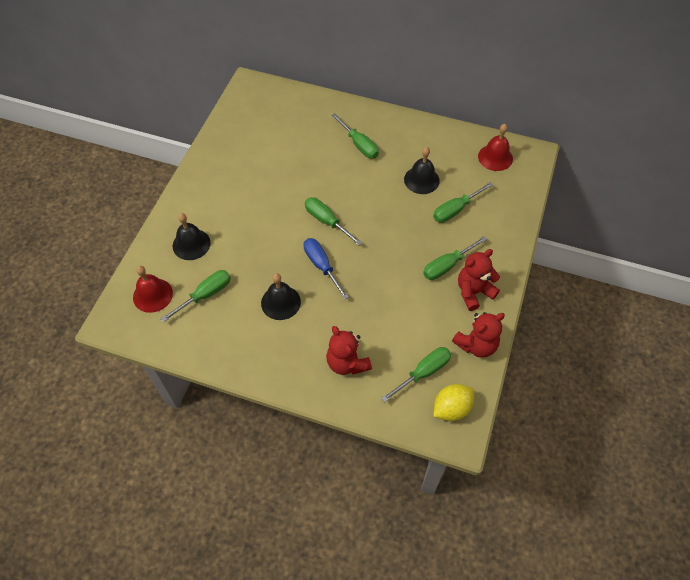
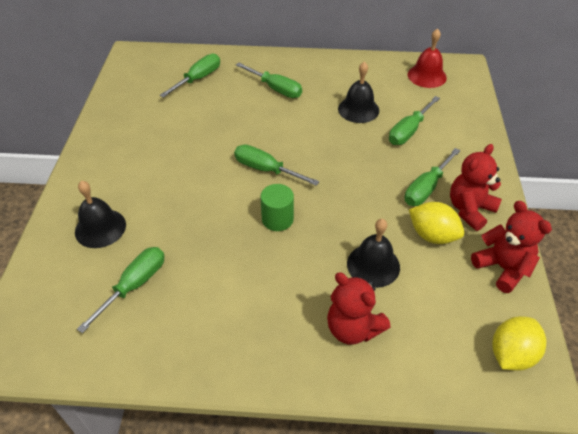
camera: 15 degrees left, 10 degrees down
red bell [133,266,173,313] -> none
black bell [261,273,301,320] -> black bell moved to [347,219,400,288]
blue screwdriver [303,238,349,300] -> green cylinder [261,184,294,231]
green screwdriver [381,347,451,402] -> green screwdriver moved to [160,54,220,98]
red teddy bear [452,312,505,358] -> red teddy bear turned 75 degrees counterclockwise [471,201,552,293]
none -> yellow lemon [409,202,464,244]

